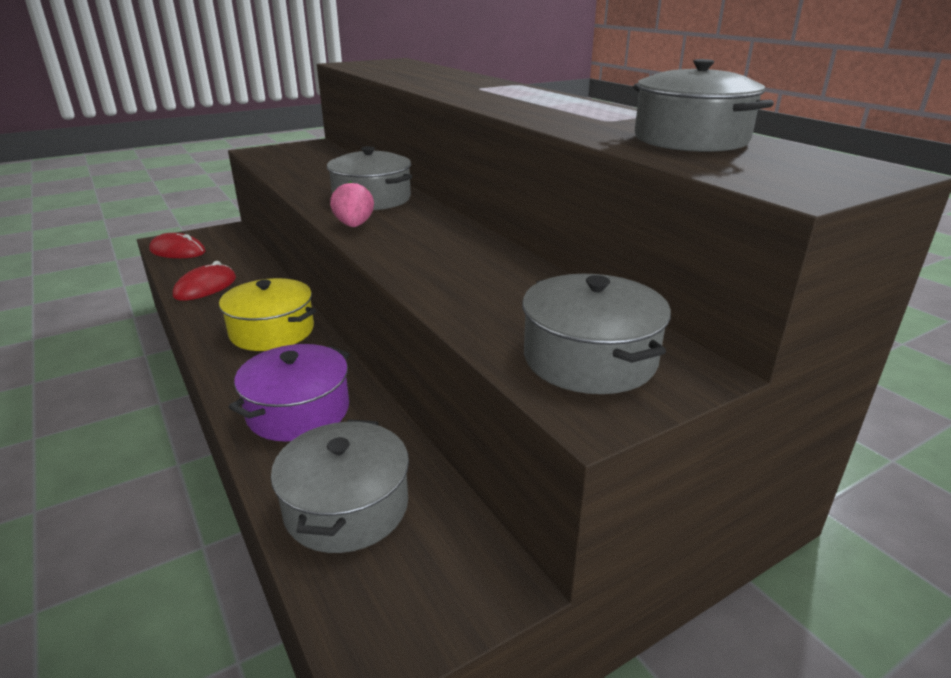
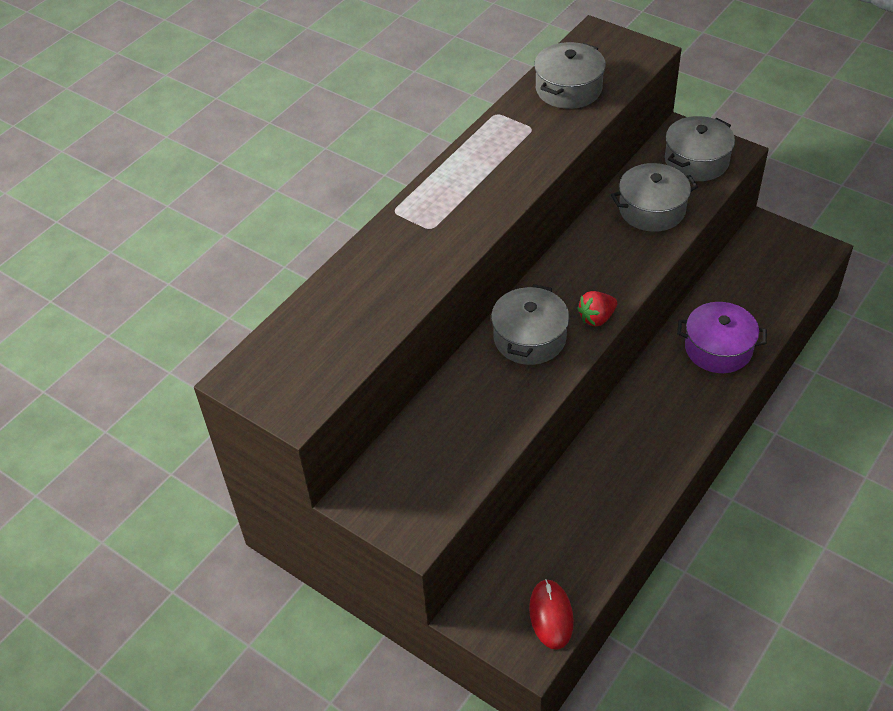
camera: 110 degrees left, 20 degrees up
red mouse [173,261,236,301] -> none
yellow pot [219,278,316,351] -> none
grey pot [271,419,409,553] -> grey pot moved to [611,163,698,232]
pink strawberry [330,181,374,227] -> red strawberry [577,291,617,326]

